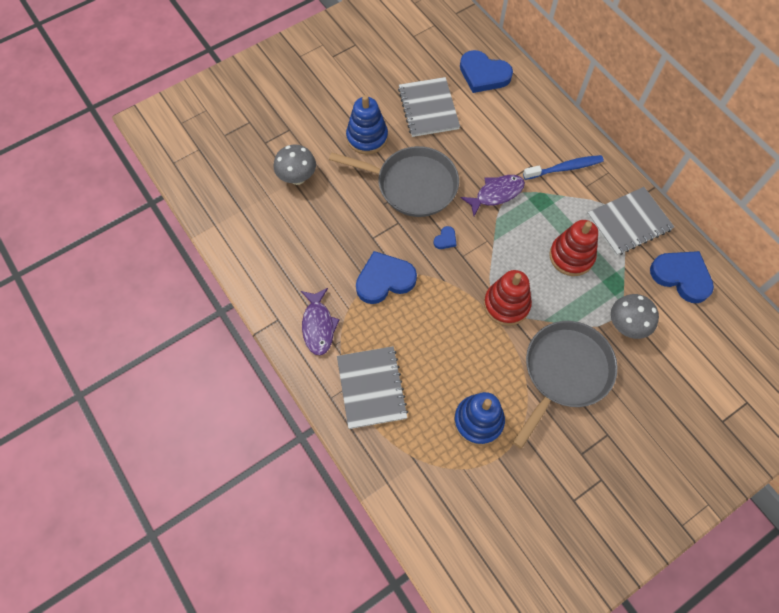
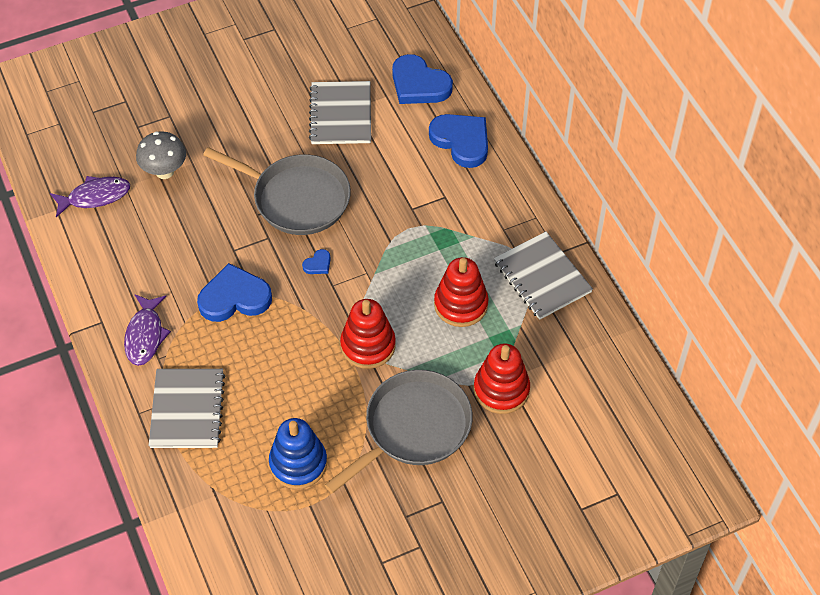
camera: 10 degrees right, 10 degrees down
blue stacking toy [346,95,388,155] -> none
purple fish [461,175,525,216] -> purple fish moved to [50,176,130,217]
blue toothbrush [523,155,604,180] -> none
grey notebook [587,187,674,256] -> grey notebook turned 75 degrees clockwise [494,232,593,320]
grey mushroom [611,294,659,339] -> red stacking toy [474,343,530,414]
blue heart [650,251,714,303] -> blue heart moved to [429,114,488,168]

